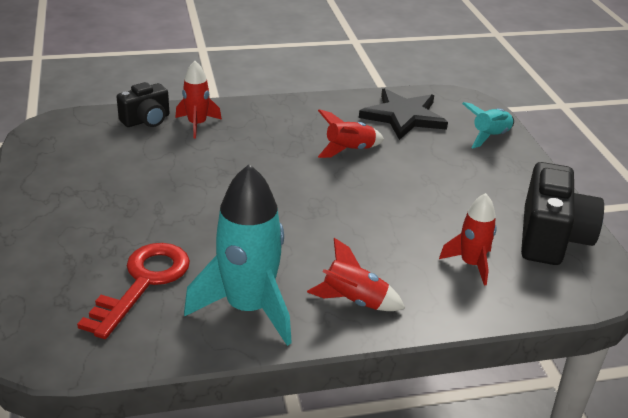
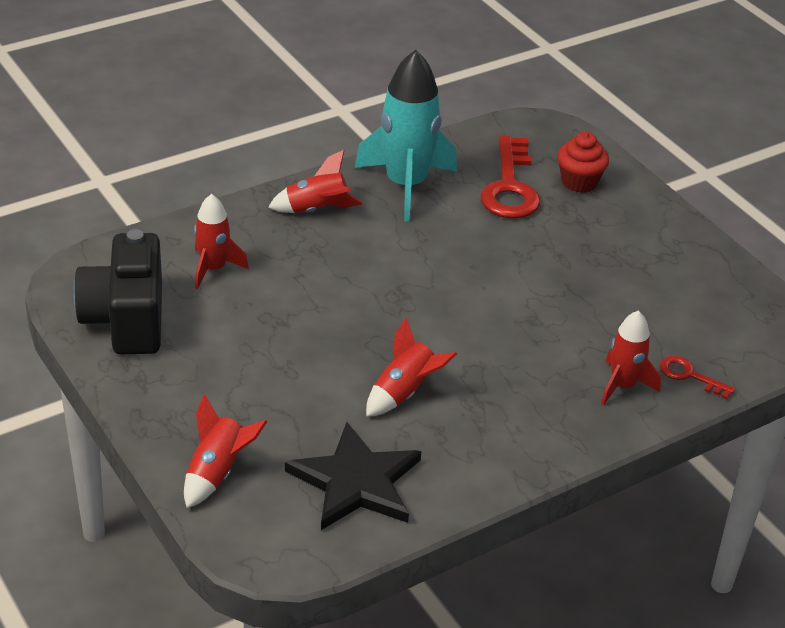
camera: 160 degrees right, 5 degrees up
black camera [117,82,169,127] -> red key [660,356,735,399]
turquoise rocket [462,102,514,148] -> red rocket [184,394,268,508]
none -> red cupcake [557,132,609,193]

